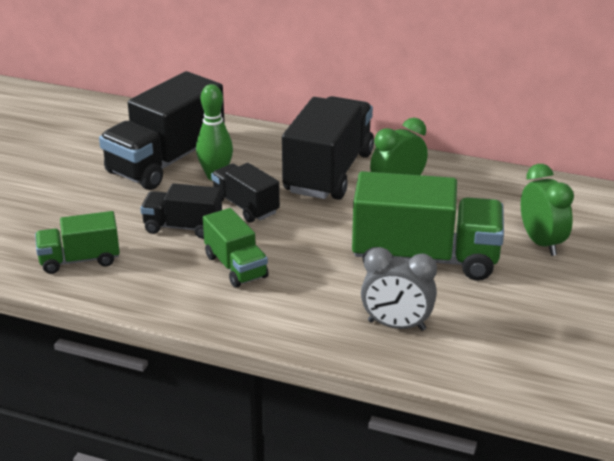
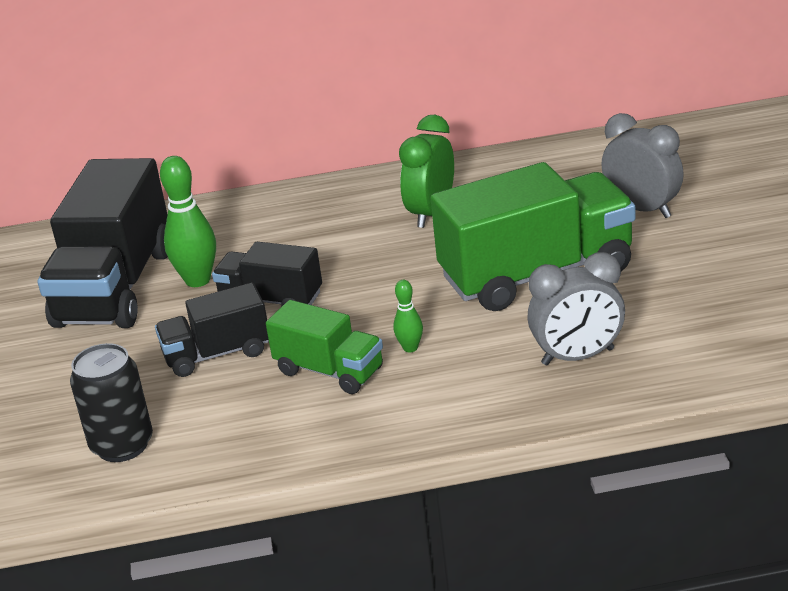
camera: 25 degrees left, 0 degrees up
green truck [35,211,120,274] -> black can [70,343,153,462]
black truck [282,96,374,200] -> none
green clock [521,164,574,256] -> grey clock [601,113,684,218]
none -> green bowling pin [393,280,423,353]

